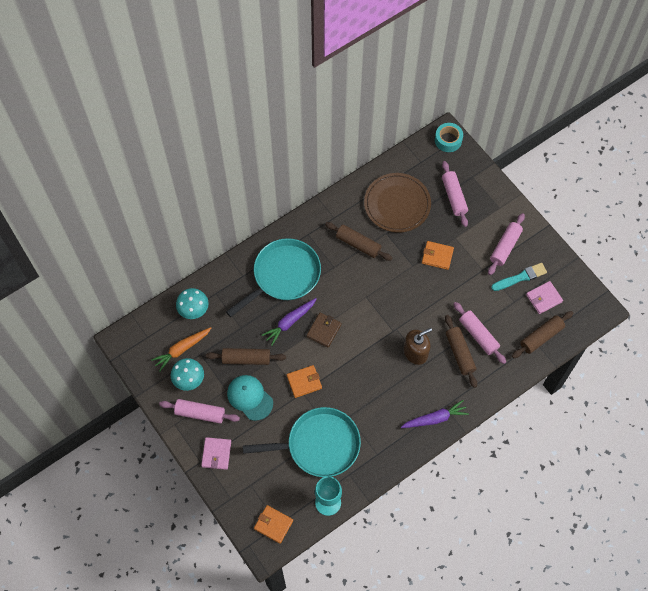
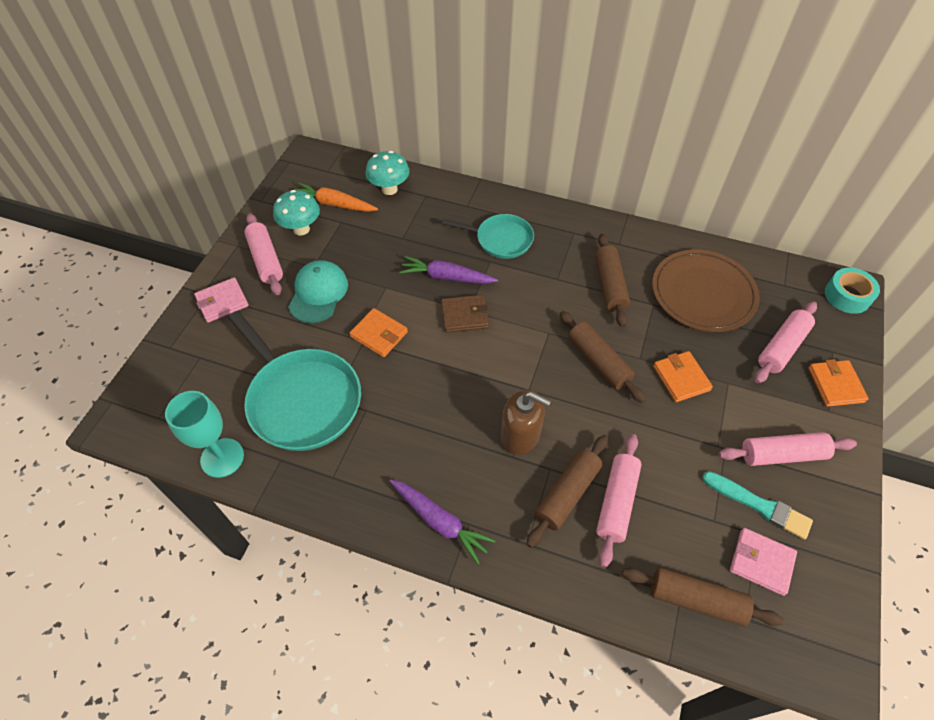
camera: 55 degrees right, 10 degrees down
brown rolling pin [206,348,286,365] -> brown rolling pin moved to [560,311,646,403]
turquoise pan [226,238,321,317] -> turquoise pan [442,214,534,259], size x0.59
orange wallet [254,505,293,544] -> orange wallet moved to [808,359,869,407]

